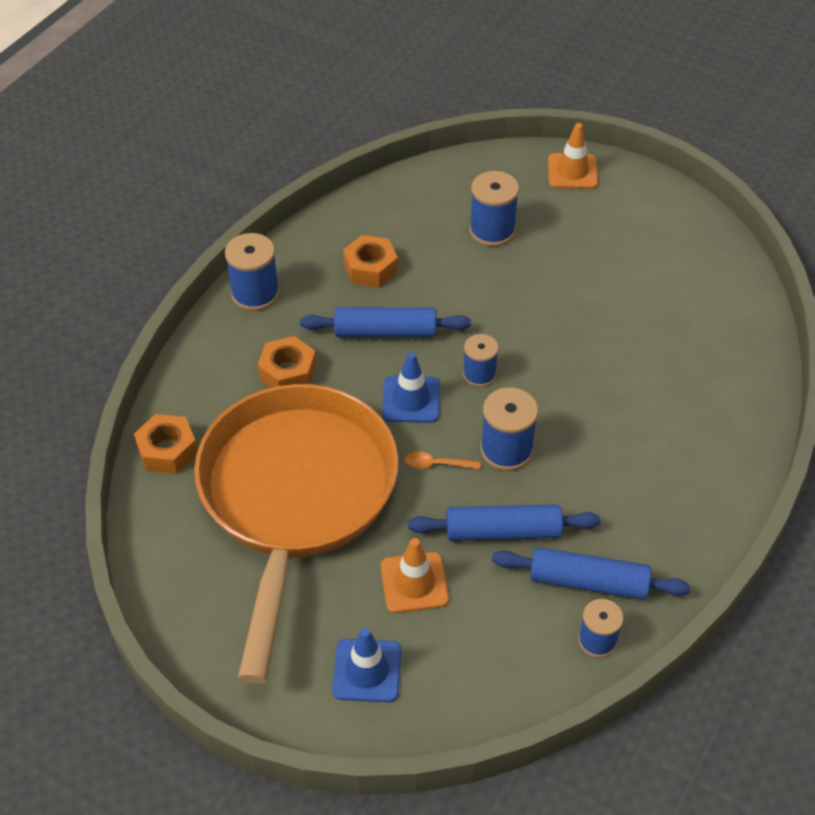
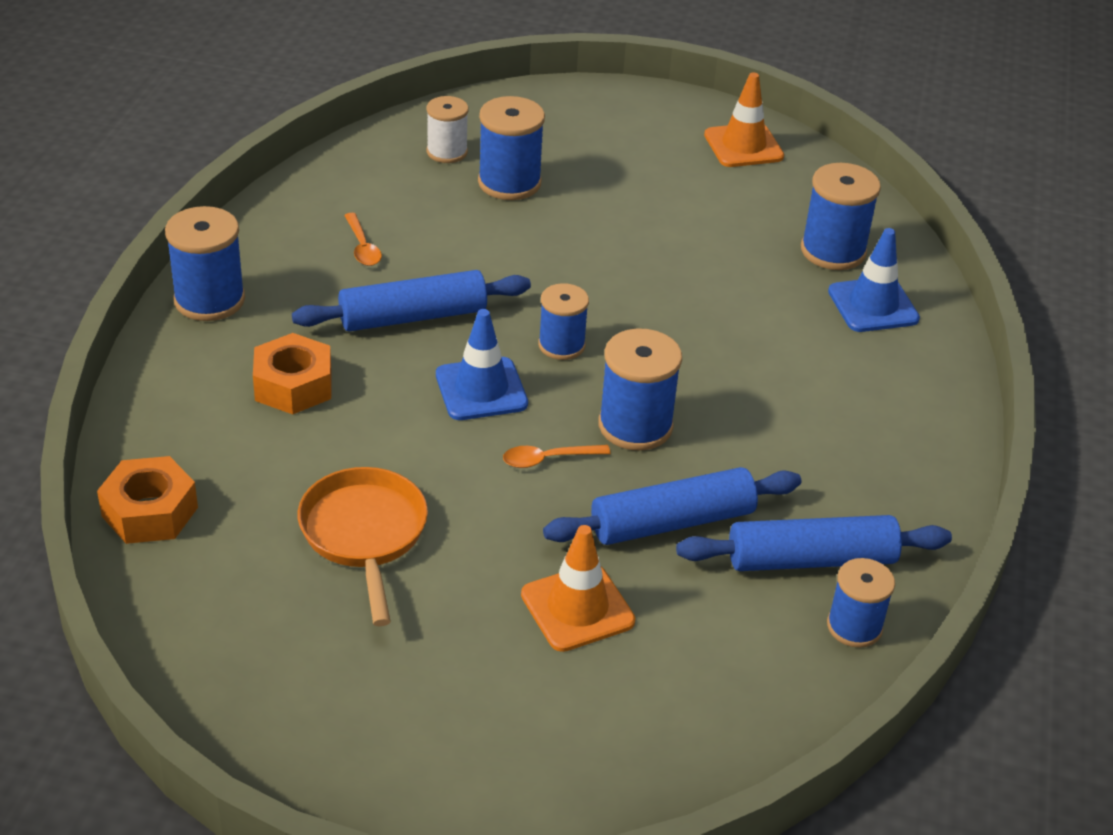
camera: 20 degrees left, 10 degrees down
orange pan [194,384,398,684] -> orange pan [298,467,428,626], size x0.43
blue traffic cone [332,628,401,702] -> blue traffic cone moved to [828,228,920,332]
orange nut [343,235,398,288] -> orange spoon [344,213,382,266]
orange traffic cone [548,123,598,189] -> orange traffic cone moved to [704,72,784,167]
none -> white spool [427,96,469,163]
none -> blue spool [801,163,881,270]

